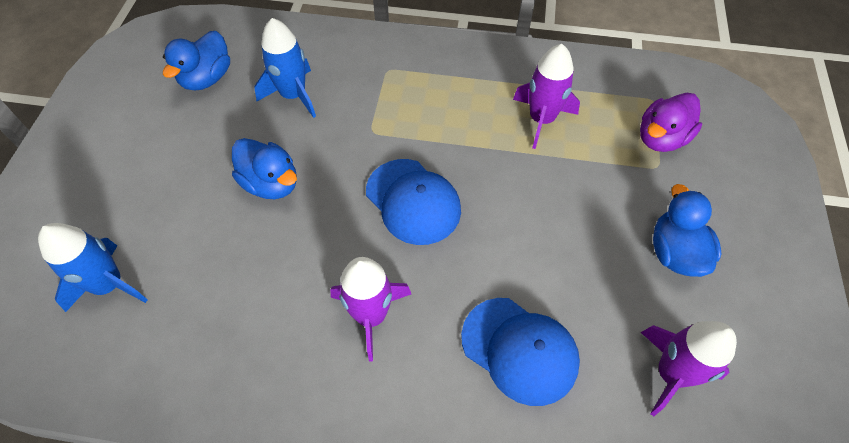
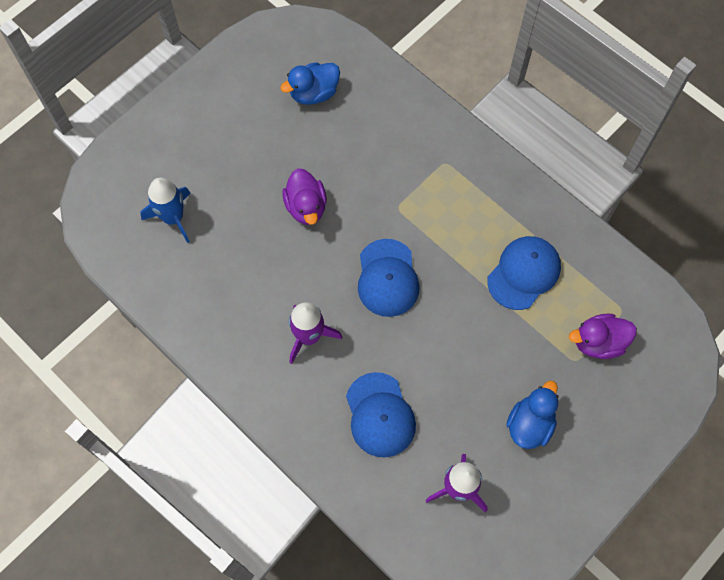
camera: 35 degrees right, 10 degrees up
blue duck [232,138,297,199] -> purple duck [282,168,327,225]
blue rocket [254,18,316,118] -> none
purple rocket [513,44,580,149] -> blue cap [487,236,561,310]

